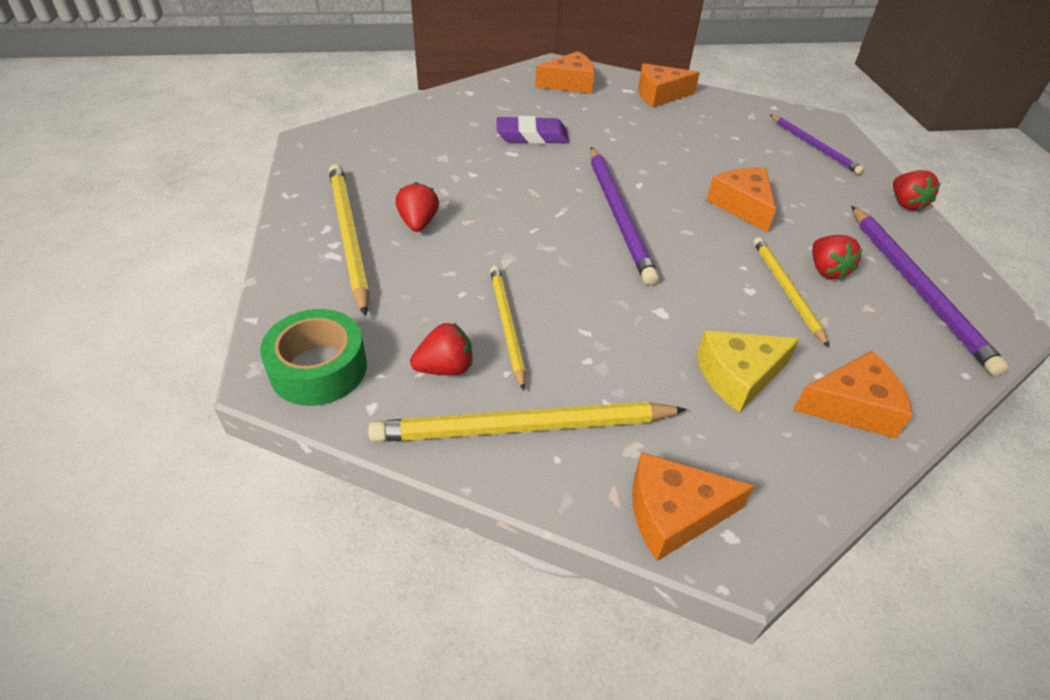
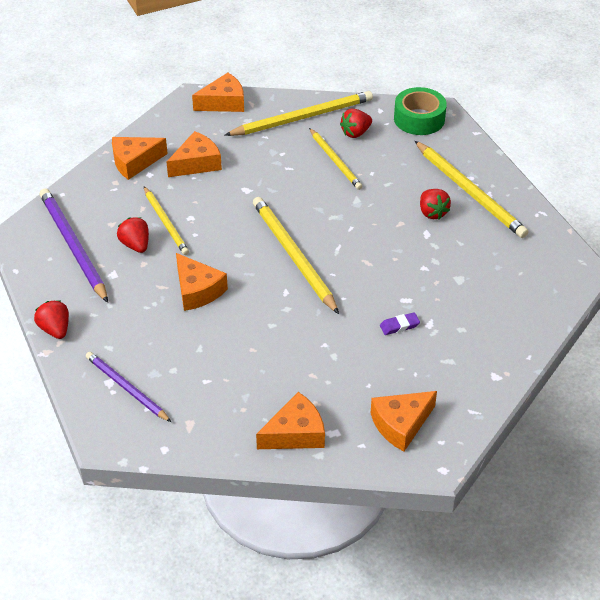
camera: 165 degrees right, 0 degrees up
purple eraser [496,116,569,144] -> purple eraser [380,312,420,335], size x0.54
purple pencil [590,147,659,285] -> yellow pencil [253,197,339,314]
yellow cheese [697,331,800,413] -> orange cheese [166,131,222,177]

